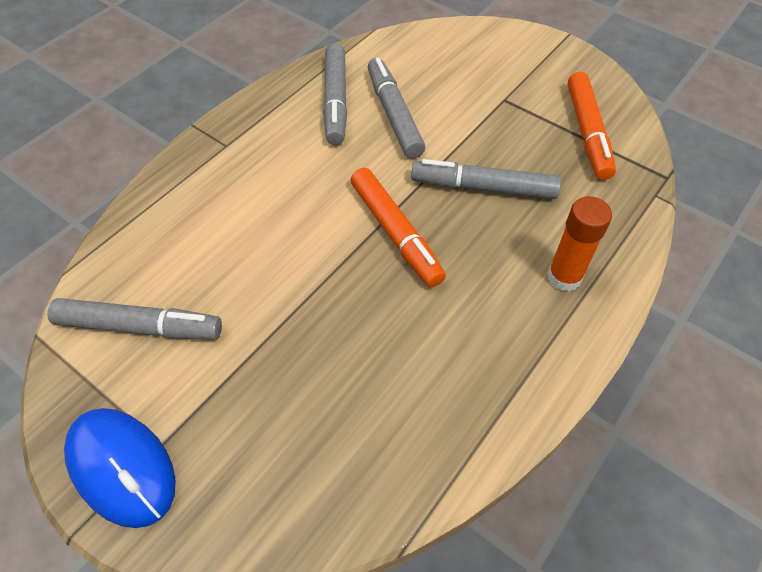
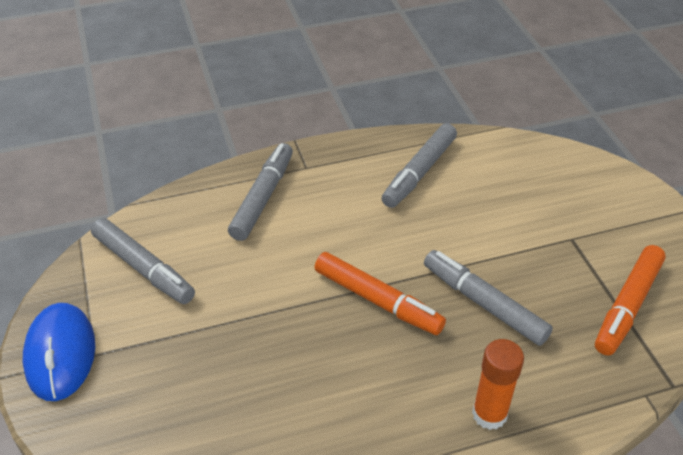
camera: 35 degrees right, 10 degrees down
orange marker [351,168,446,287] -> orange marker turned 60 degrees counterclockwise [314,252,446,335]
grey marker [368,58,425,159] -> grey marker moved to [228,143,293,241]

